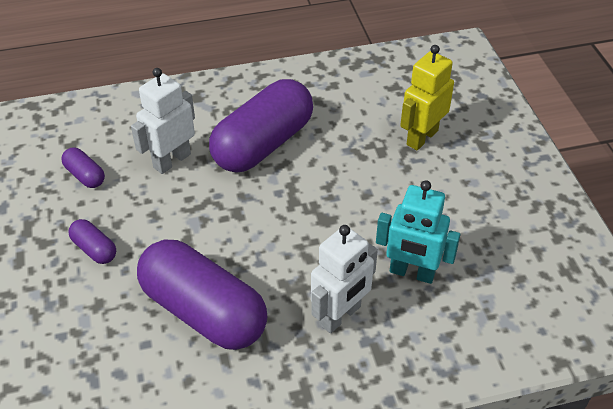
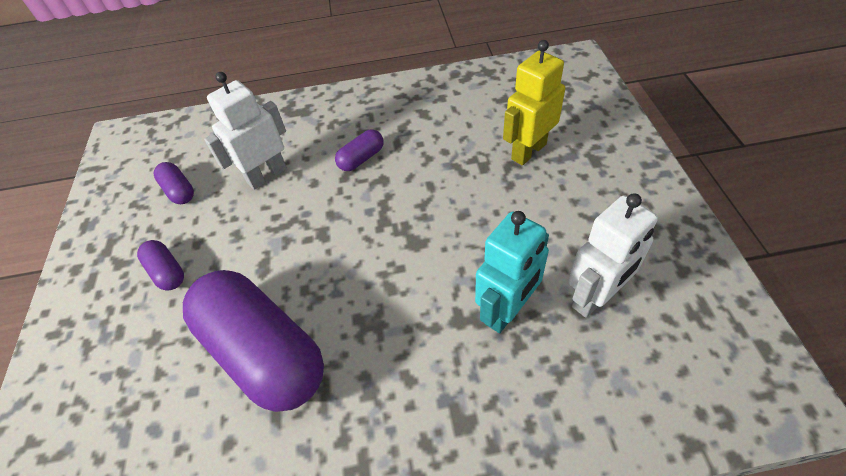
camera: 10 degrees right, 5 degrees up
purple capsule [209,79,313,173] -> purple capsule [335,129,384,171], size x0.43
white robot [311,225,378,333] -> white robot moved to [568,193,658,318]
turquoise robot [376,180,460,284] -> turquoise robot turned 75 degrees counterclockwise [475,211,549,333]

